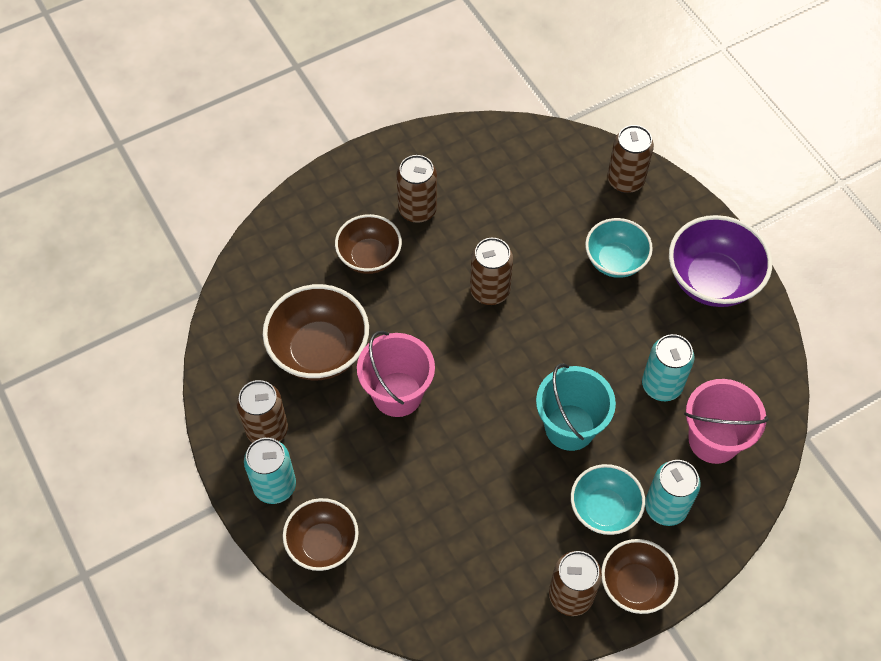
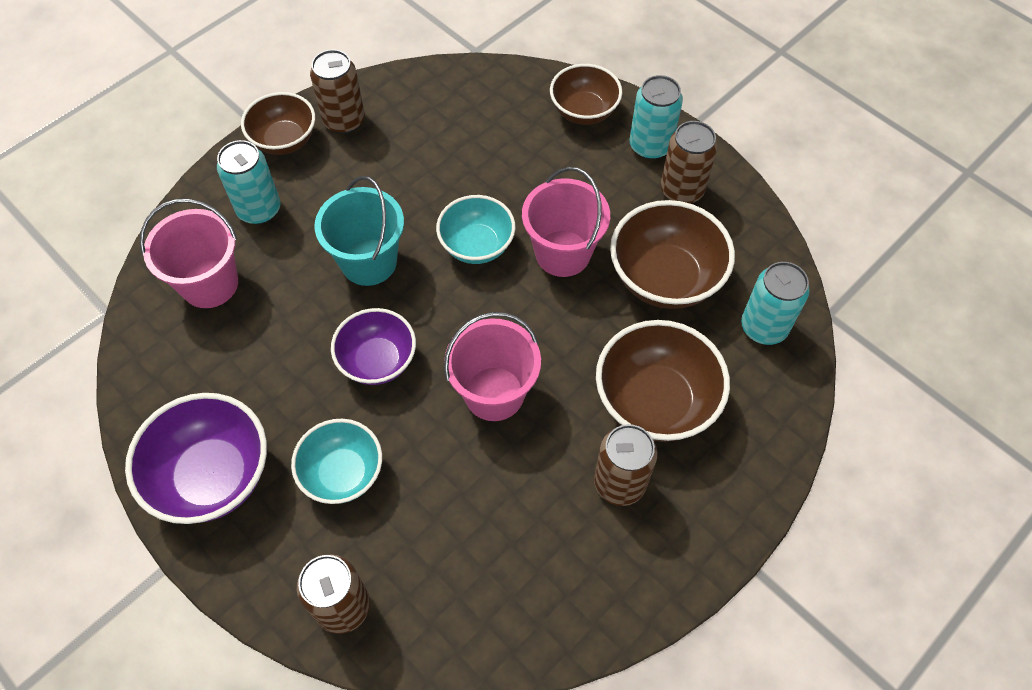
camera: 165 degrees right, 0 degrees up
brown bowl [335,214,402,274] -> brown bowl [596,320,730,442], size x1.51
brown can [470,238,513,305] -> pink bucket [444,312,541,421]
turquoise bowl [571,464,645,535] -> turquoise bowl moved to [436,195,515,264]
turquoise can [642,334,694,401] -> turquoise can moved to [741,262,810,345]
none -> purple bowl [331,308,416,385]

